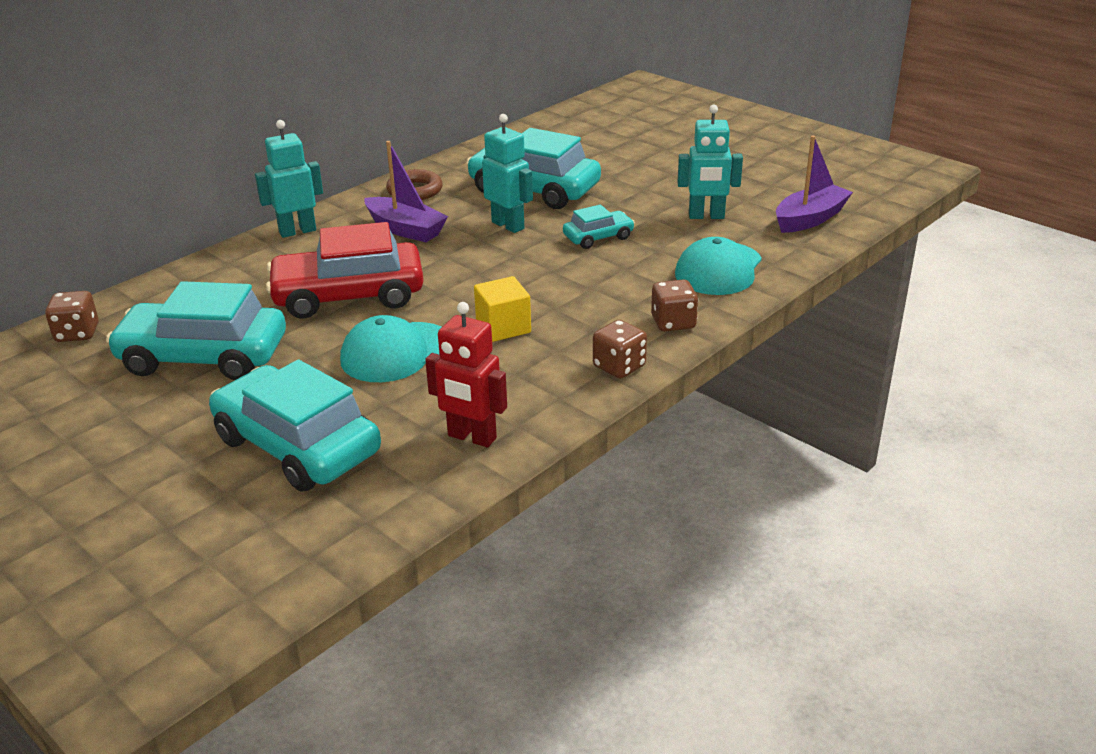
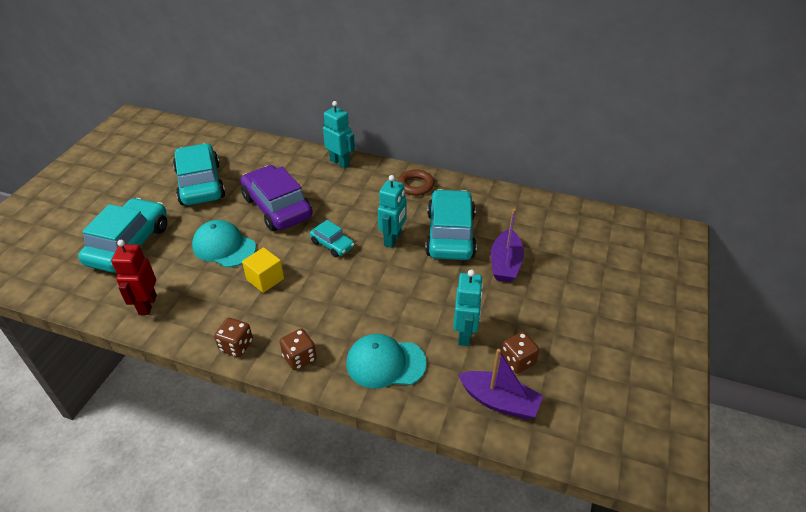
camera: 65 degrees right, 10 degrees up
brown dice [45,291,99,342] -> brown dice moved to [501,332,539,374]
red car [266,222,424,319] -> purple car [241,165,312,231]
purple boat [364,141,448,242] -> purple boat moved to [491,208,524,282]
turquoise car [563,205,635,249] -> turquoise car moved to [310,220,354,257]
turquoise robot [677,105,743,219] -> turquoise robot turned 150 degrees counterclockwise [453,270,483,346]

